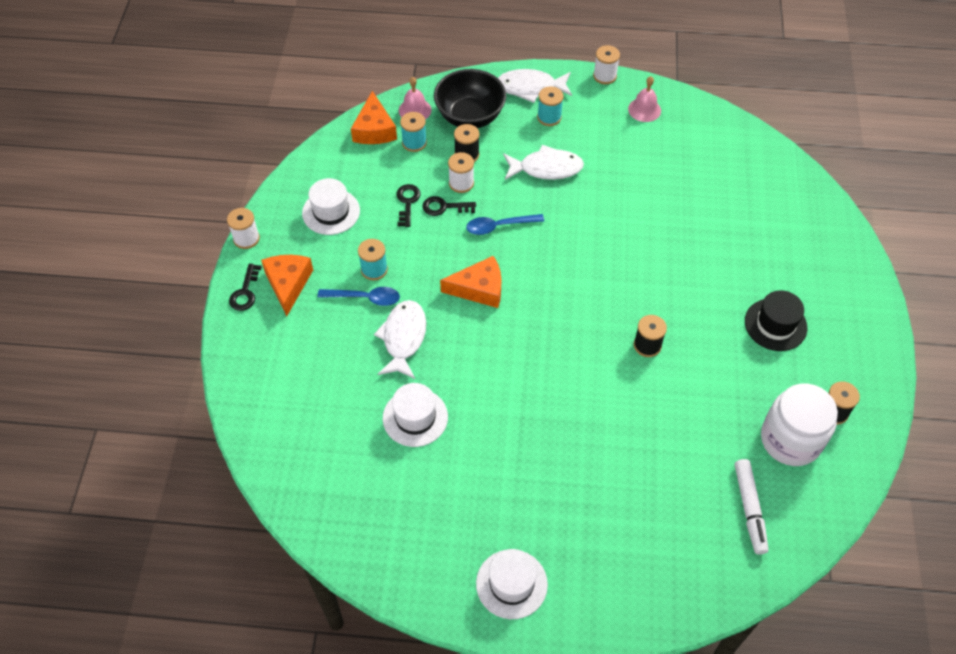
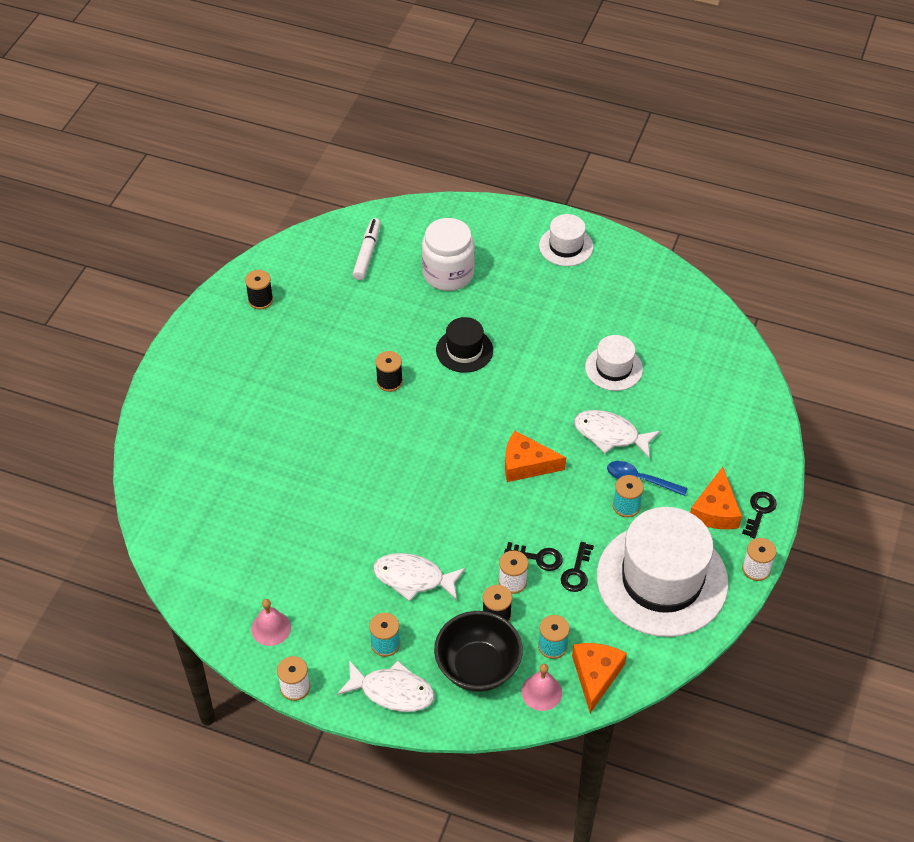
camera: 165 degrees left, 5 degrees down
white hat [302,178,360,235] -> white hat [597,507,729,637], size x2.06
white fish [374,300,426,379] -> white fish turned 90 degrees clockwise [574,410,660,458]
blue spoon [466,214,544,235] -> none
black hat [745,290,807,351] -> black hat moved to [436,317,493,373]
white jar [761,384,838,466] -> white jar moved to [422,218,475,291]

